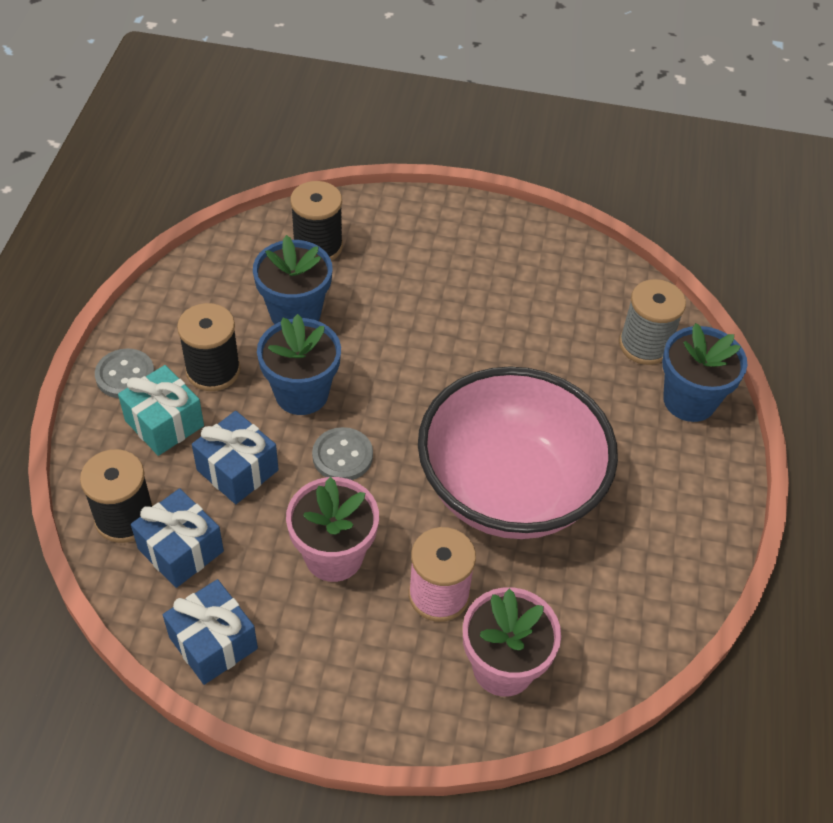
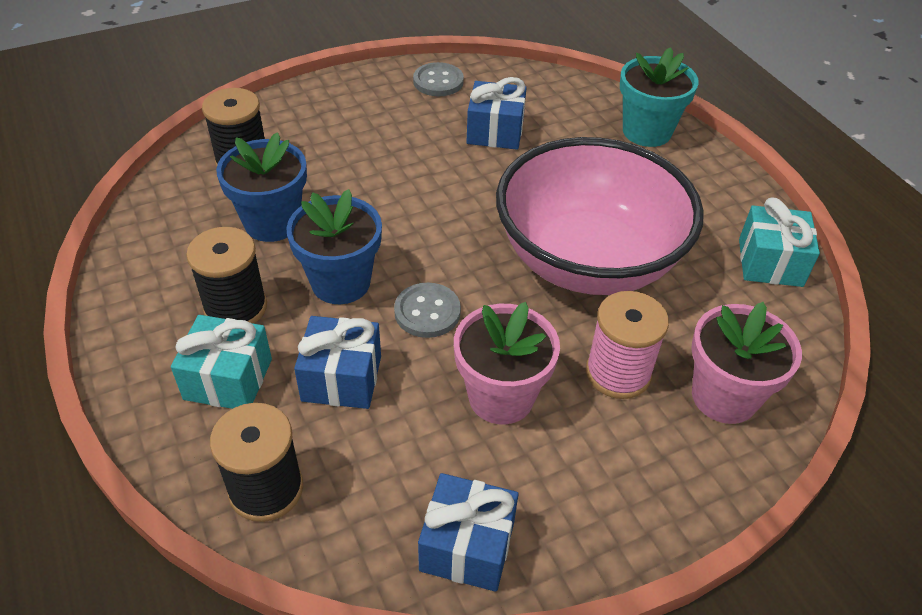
camera: 35 degrees left, 5 degrees down
grey button [95,348,155,398] -> grey button moved to [413,62,464,97]
blue gift [131,488,224,588] -> blue gift moved to [466,77,527,150]
grey spool [619,279,686,365] -> none
blue flower pot [662,323,747,422] -> turquoise flower pot [620,47,699,147]
none -> turquoise gift [739,197,820,287]

